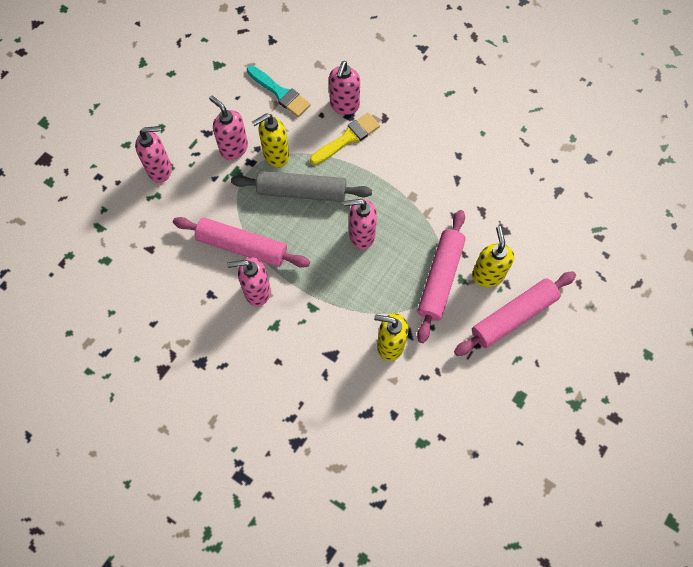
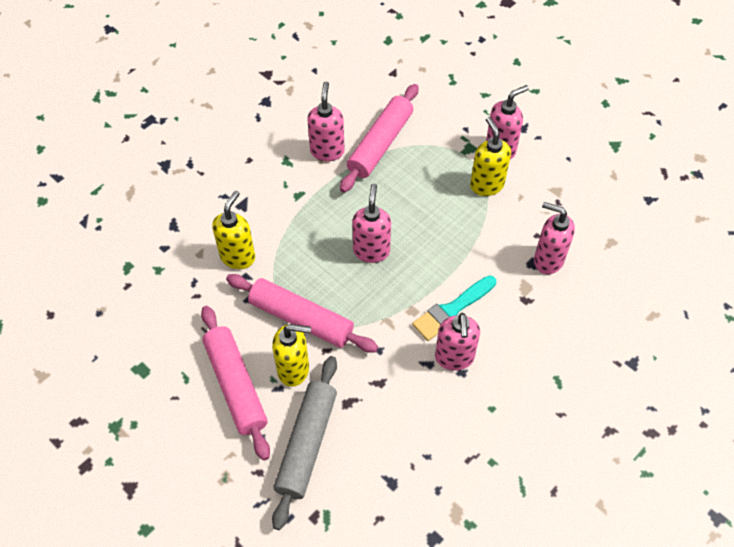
camera: 100 degrees right, 10 degrees down
pink soap dispenser [135,126,172,183] -> pink soap dispenser moved to [435,313,480,371]
grey rolling pin [231,171,372,202] -> grey rolling pin moved to [272,356,337,530]
turquoise brush [247,65,311,117] -> turquoise brush moved to [412,275,496,341]
yellow brush [310,113,380,165] -> none

